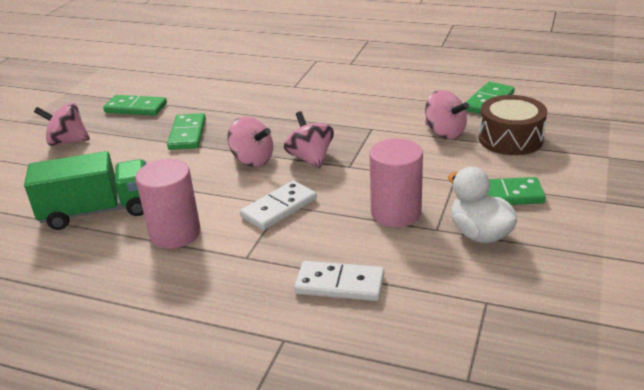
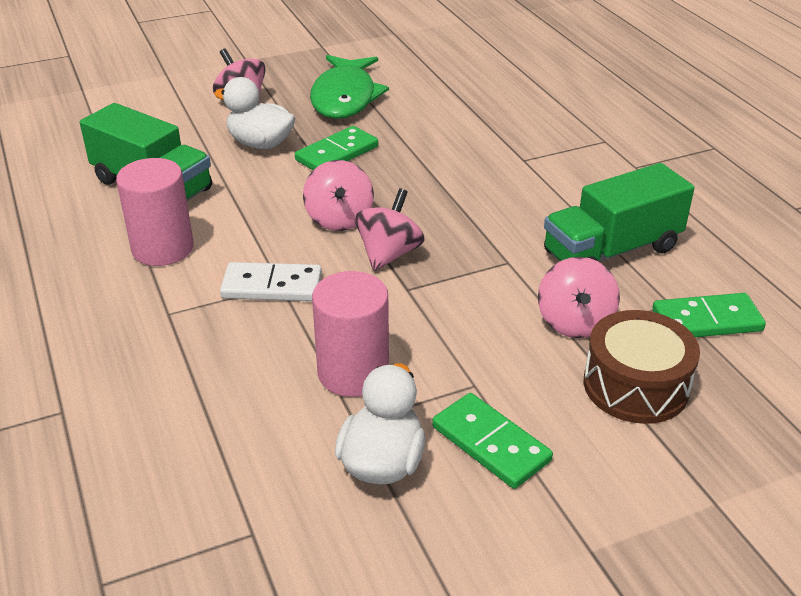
camera: 45 degrees right, 5 degrees up
green domino [103,95,167,116] -> green fish [310,55,389,119]
white domino [294,261,384,301] -> none
none -> white duck [214,77,295,149]
none -> green truck [544,163,695,262]

